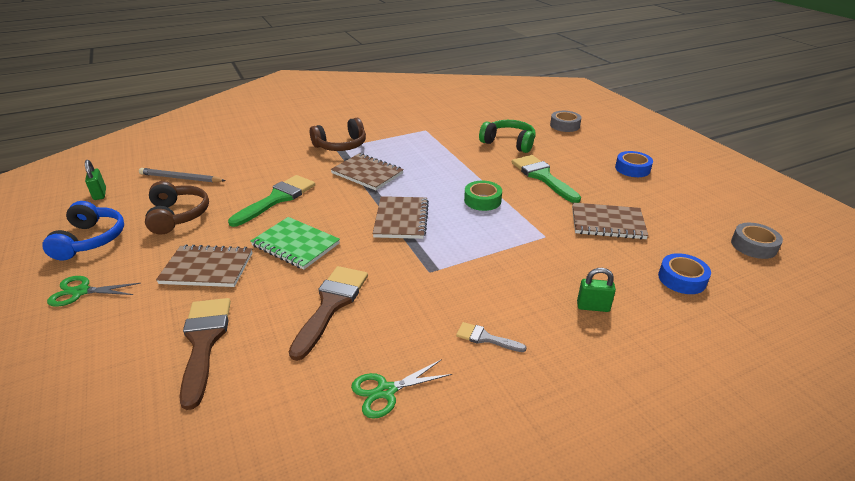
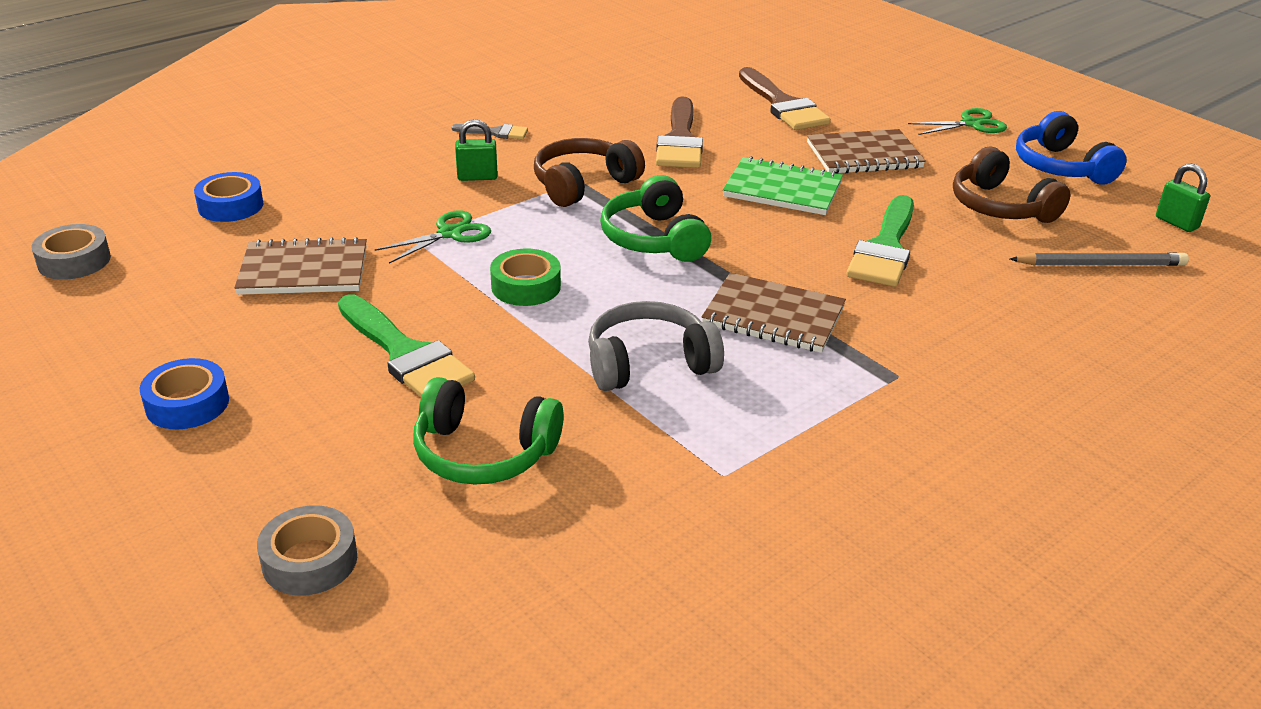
camera: 165 degrees right, 0 degrees up
brown headphones [310,118,366,151] -> brown headphones moved to [534,138,645,207]
green scissors [351,359,452,419] -> green scissors moved to [375,210,491,263]
brown notebook [373,196,429,239] -> green headphones [600,175,711,262]
green padlock [577,268,616,312] -> green padlock moved to [455,119,498,181]
none -> grey headphones [588,301,724,391]

